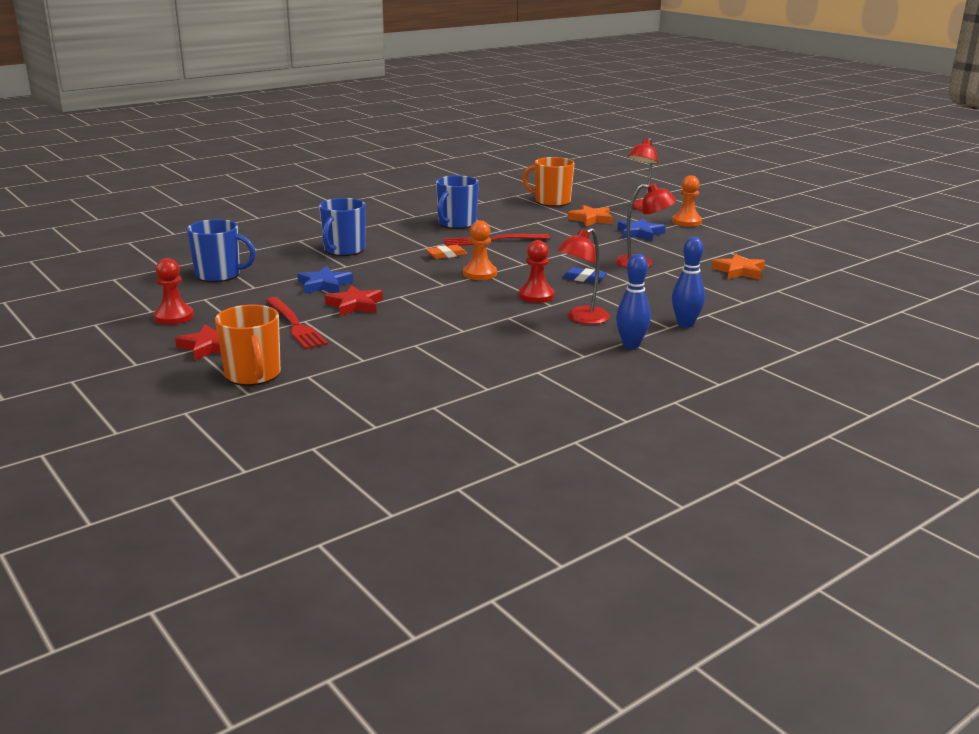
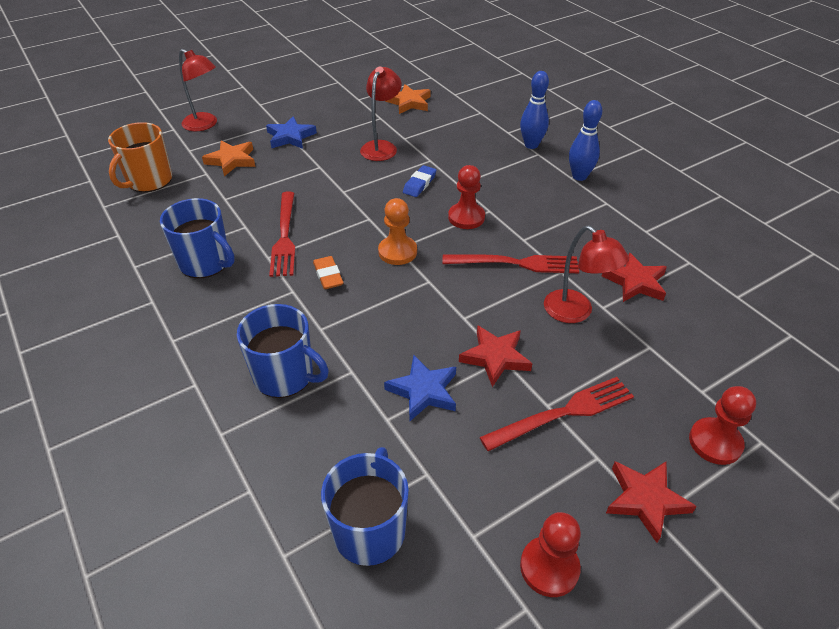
camera: 85 degrees left, 20 degrees up
orange mug [215,305,281,386] -> red pawn [689,386,756,465]
red lamp [557,228,610,324] -> red lamp moved to [544,225,629,323]
orange pawn [672,175,702,227] -> none
none -> red fork [443,255,579,273]
none -> red star [602,253,667,302]

